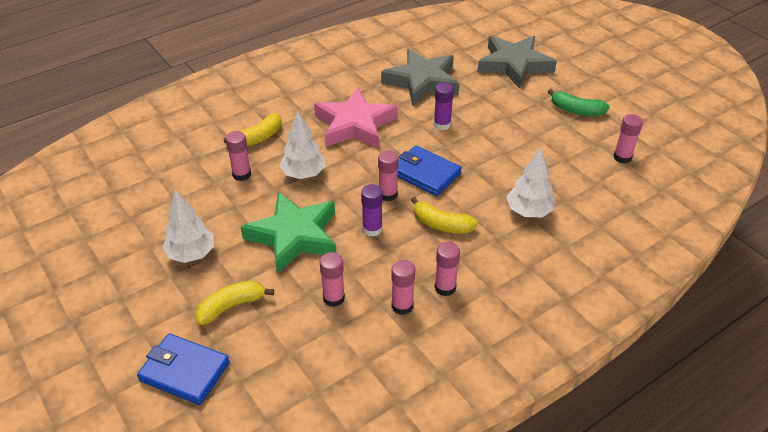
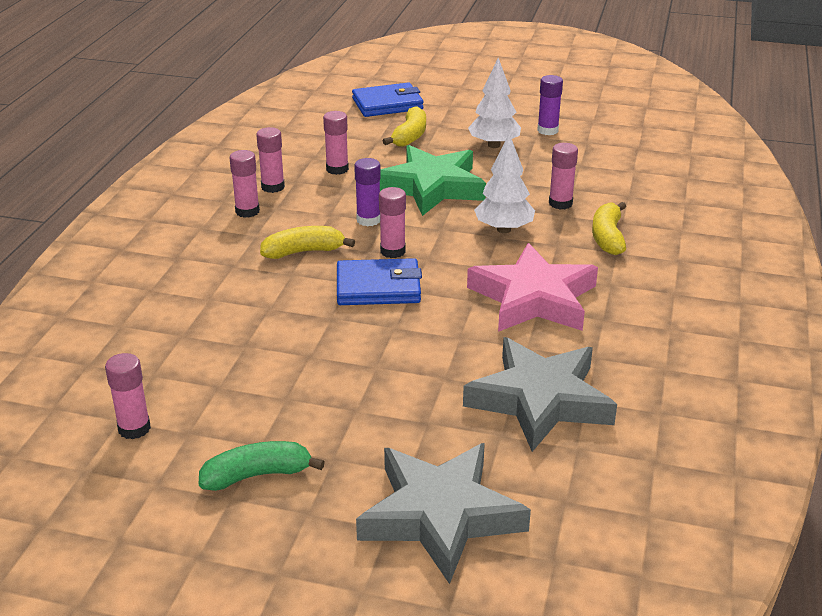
camera: 140 degrees right, 10 degrees down
purple glue stick [434,83,454,130] -> purple glue stick moved to [537,75,563,135]
white tree [506,147,555,217] -> none

